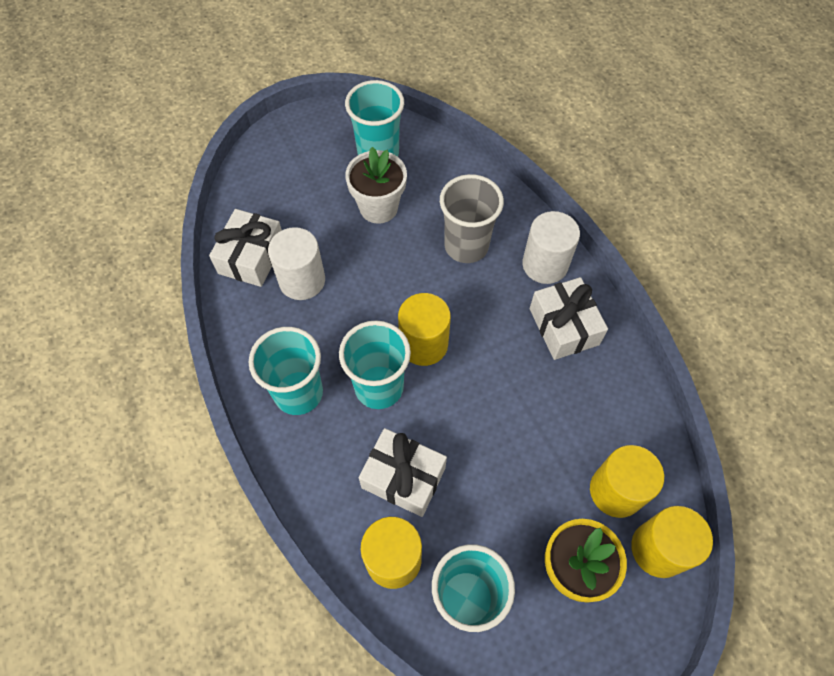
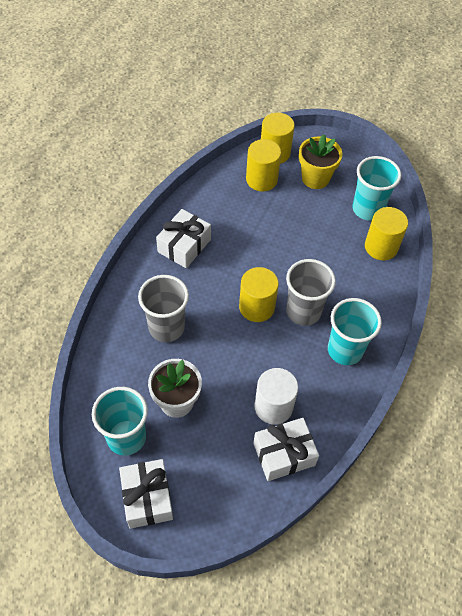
camera: 130 degrees left, 5 degrees down
turquoise cup [339,321,411,409] -> grey cup [286,259,336,326]
white gift [359,428,447,517] -> white gift moved to [119,459,173,529]
white cylinder [522,211,580,284] -> none

